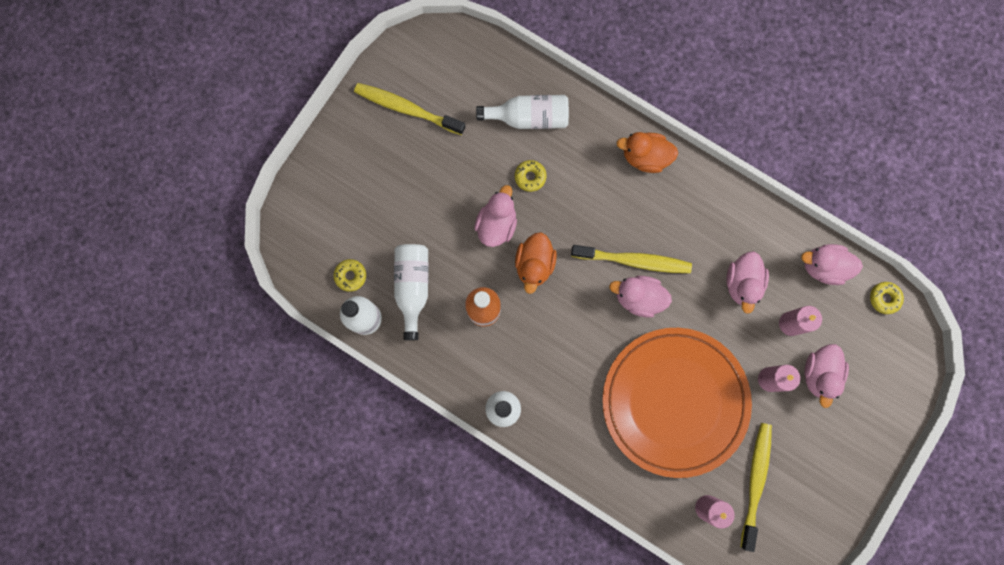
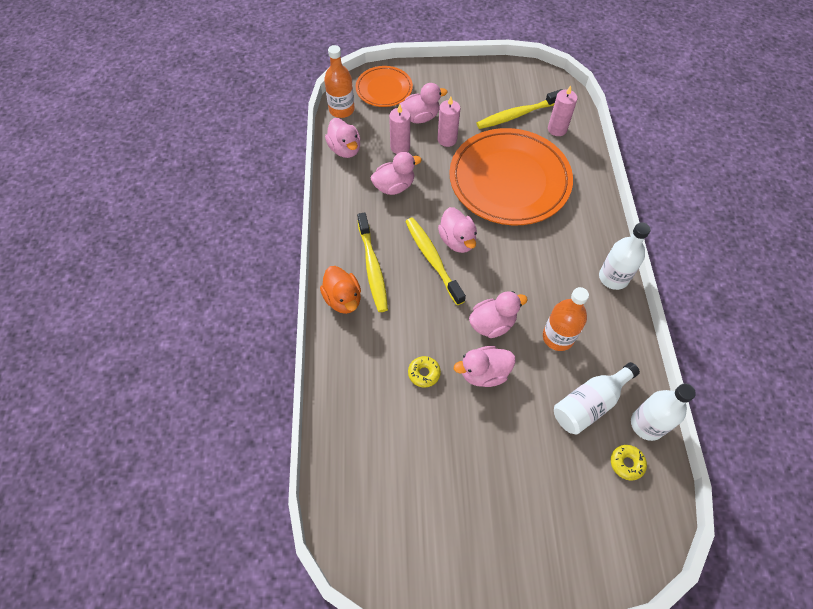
camera: 125 degrees left, 20 degrees down
yellow toothbrush [354,83,465,135] -> yellow toothbrush moved to [357,213,388,312]
white bottle [476,95,569,129] -> none
orange duck [515,232,557,294] -> pink duck [469,291,528,338]
yellow donut [870,282,904,314] -> orange bottle [324,45,355,118]
none -> orange plate [356,66,413,107]

